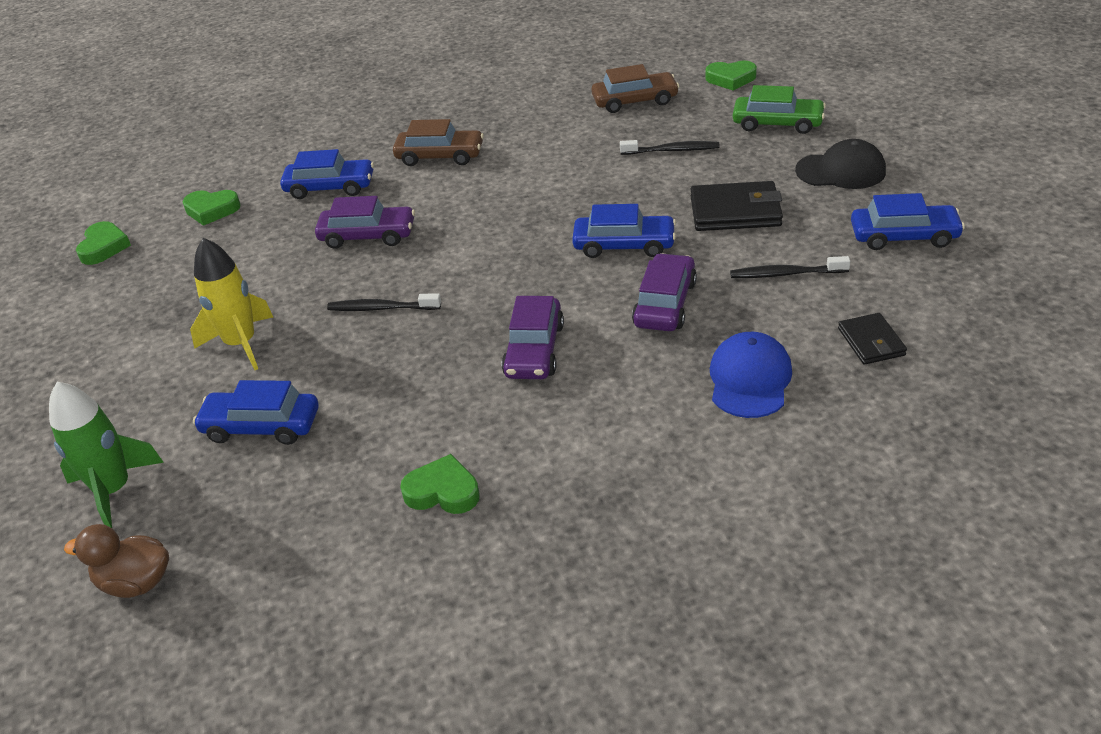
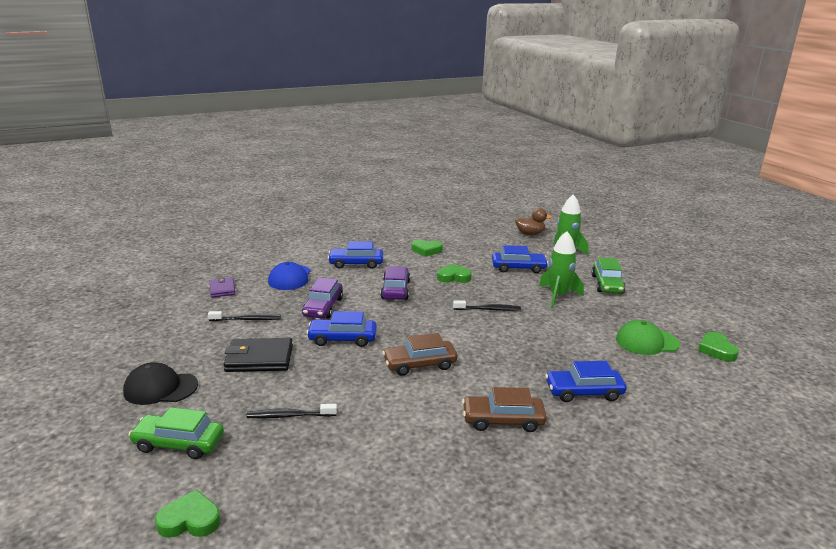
camera: 170 degrees right, 15 degrees down
green heart [183,190,241,226] -> green heart moved to [437,264,472,283]
yellow rocket [190,238,273,370] -> green rocket [539,231,584,308]
purple car [315,196,415,249] -> none
brown car [591,64,679,113] -> brown car moved to [382,333,457,376]
black wallet [838,313,907,365] -> purple wallet [210,277,236,298]
blue car [851,193,965,250] -> blue car moved to [328,242,383,269]
none -> green car [591,257,626,294]
none -> green cap [616,320,680,355]

